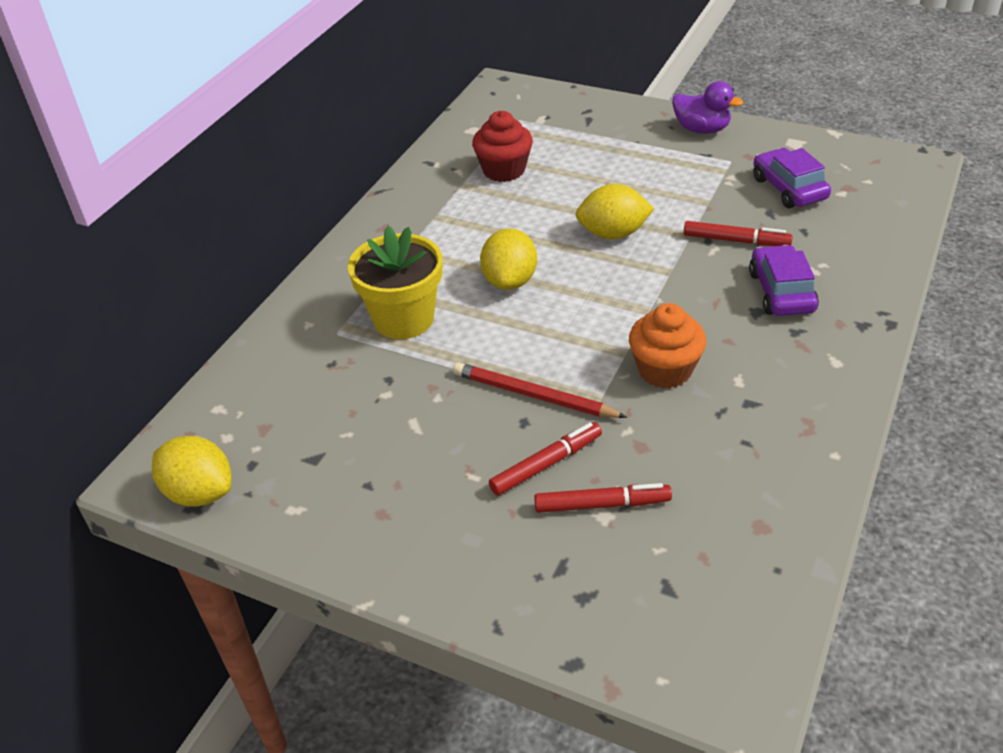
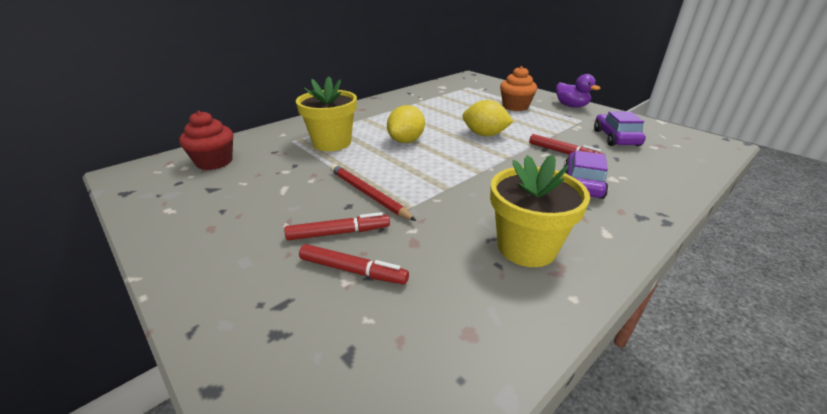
camera: 20 degrees right, 10 degrees down
yellow lemon [152,436,231,507] -> none
red cupcake [472,111,533,182] -> red cupcake moved to [179,111,233,170]
orange cupcake [629,303,706,388] -> orange cupcake moved to [500,66,537,111]
none -> yellow flower pot [490,154,590,267]

